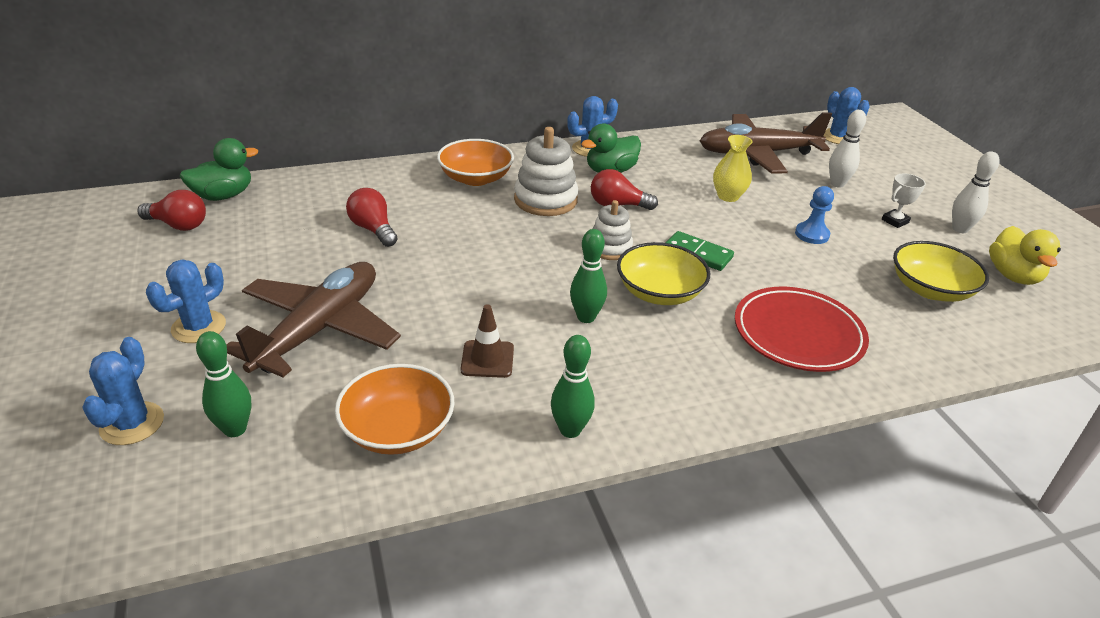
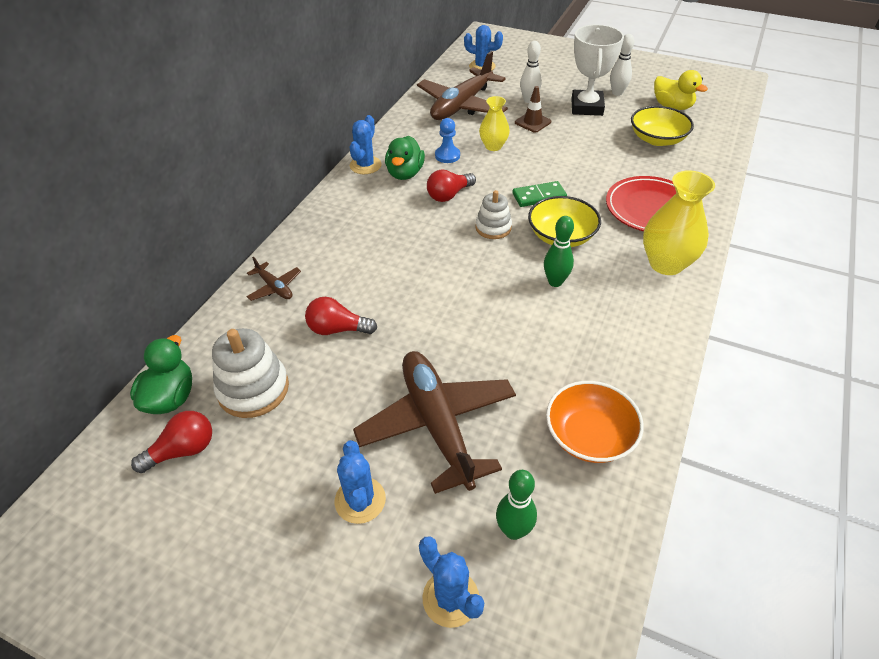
camera: 45 degrees left, 10 degrees up
orange bowl [437,139,514,186] -> none
brown traffic cone [460,304,514,378] -> brown traffic cone moved to [515,86,551,133]
white stacking toy [514,127,578,216] -> white stacking toy moved to [212,328,289,418]
green bowling pin [551,335,595,438] -> none
blue pawn [795,186,834,244] -> blue pawn moved to [435,118,460,163]
white trophy [882,173,926,228] -> white trophy [571,25,624,116], size x2.18
none -> brown plane [246,257,301,301]
none -> yellow vase [643,170,715,275]

